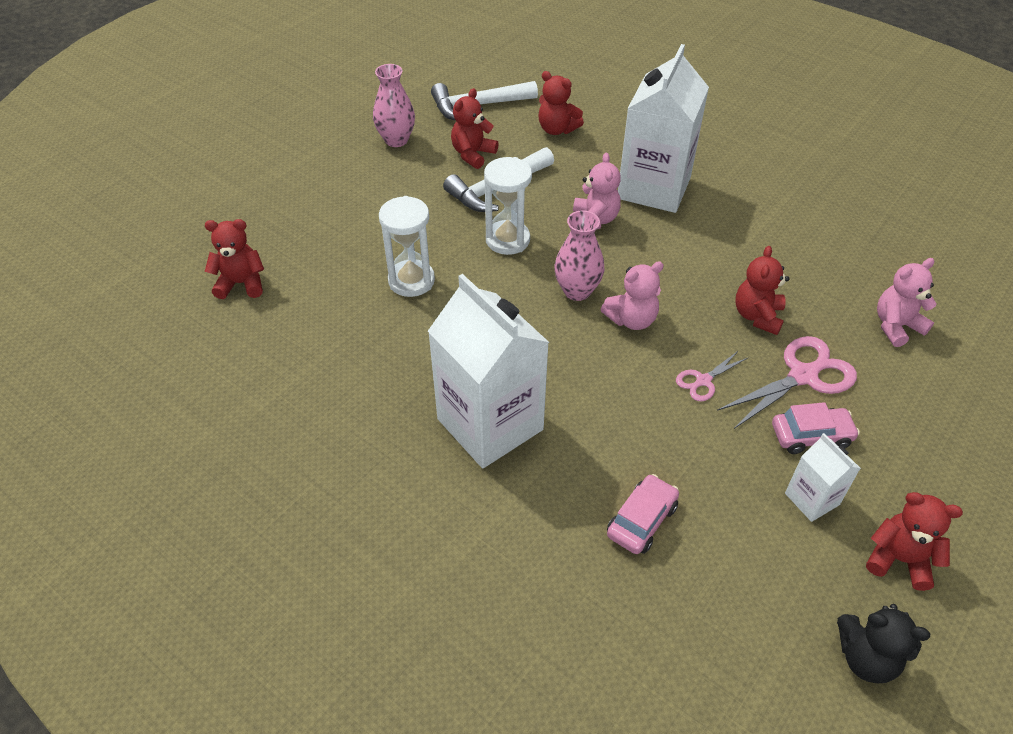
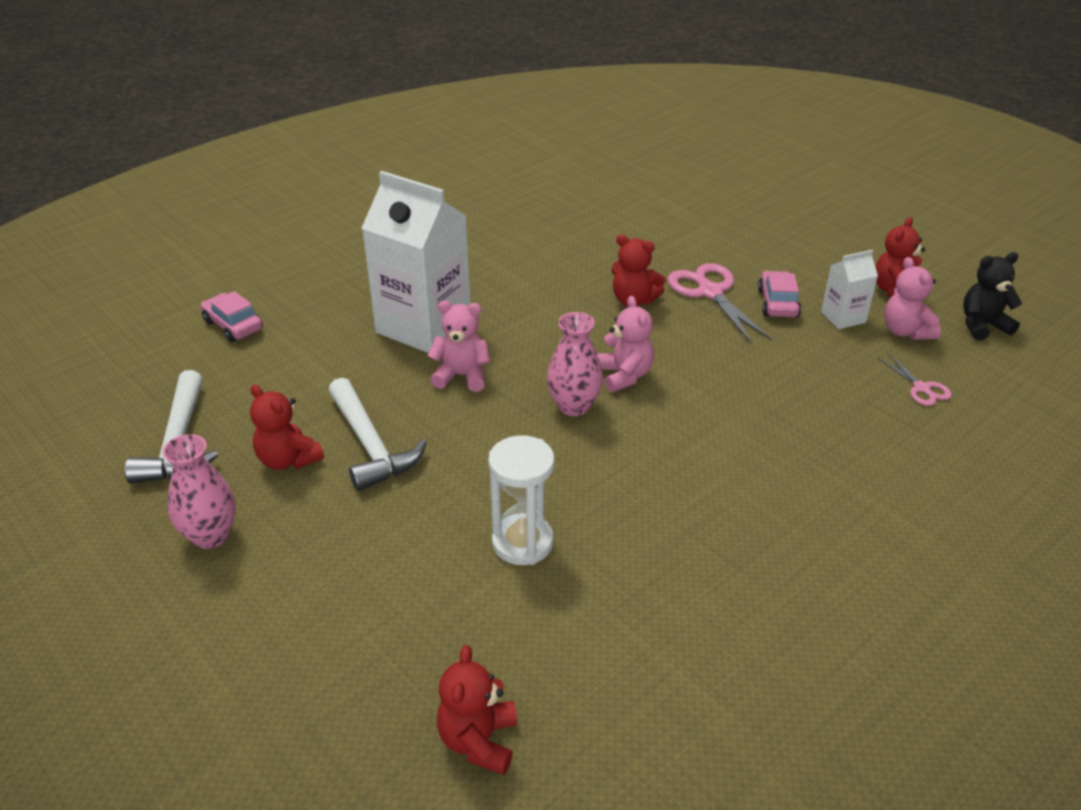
camera: 80 degrees left, 10 degrees down
white carton [428,274,549,468] -> none
white hourglass [484,157,532,255] -> none
red teddy bear [538,71,584,135] -> none
pink car [607,474,679,554] -> pink car moved to [201,291,263,342]
pink scissors [676,350,748,401] -> pink scissors moved to [878,354,952,406]
black teddy bear [837,604,930,683] -> black teddy bear turned 135 degrees counterclockwise [963,252,1022,340]
pink teddy bear [877,258,937,347] -> pink teddy bear moved to [884,257,941,340]

